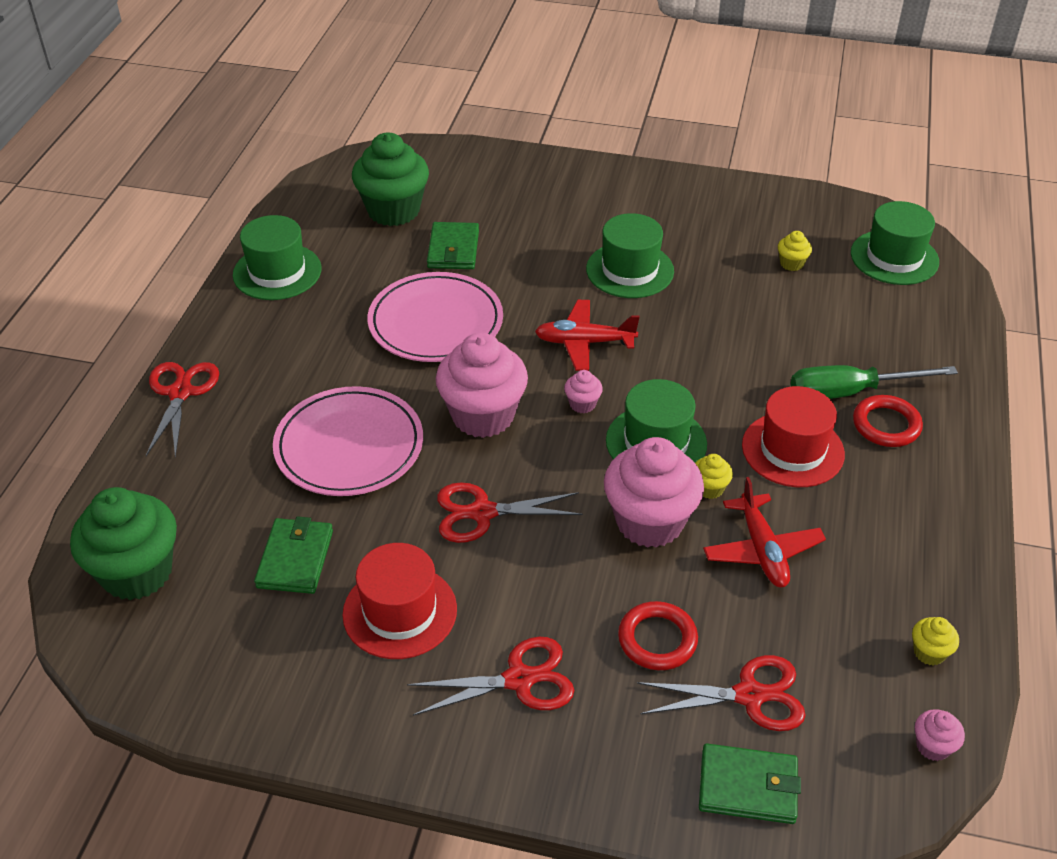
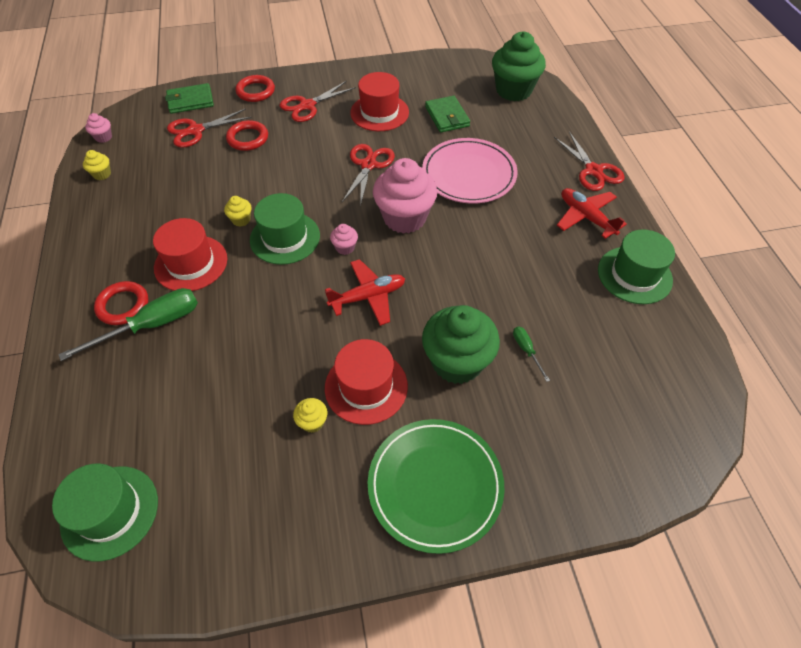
camera: 155 degrees right, 10 degrees up
green cupcake [352,133,429,226] -> green cupcake moved to [422,305,500,384]
pink plate [368,272,503,362] -> none
green wallet [427,222,479,269] -> green screwdriver [513,327,550,382]
red scissors [437,482,583,543] -> red scissors turned 45 degrees counterclockwise [342,144,395,207]
green hat [586,213,674,298] -> red hat [325,339,408,425]
pink cupcake [604,437,704,548] -> none
red plane [703,477,826,587] -> red plane moved to [557,188,627,239]
yellow cupcake [778,231,812,271] -> yellow cupcake moved to [293,398,328,433]
none -> red ring [235,75,275,102]
none -> green plate [368,419,505,554]

